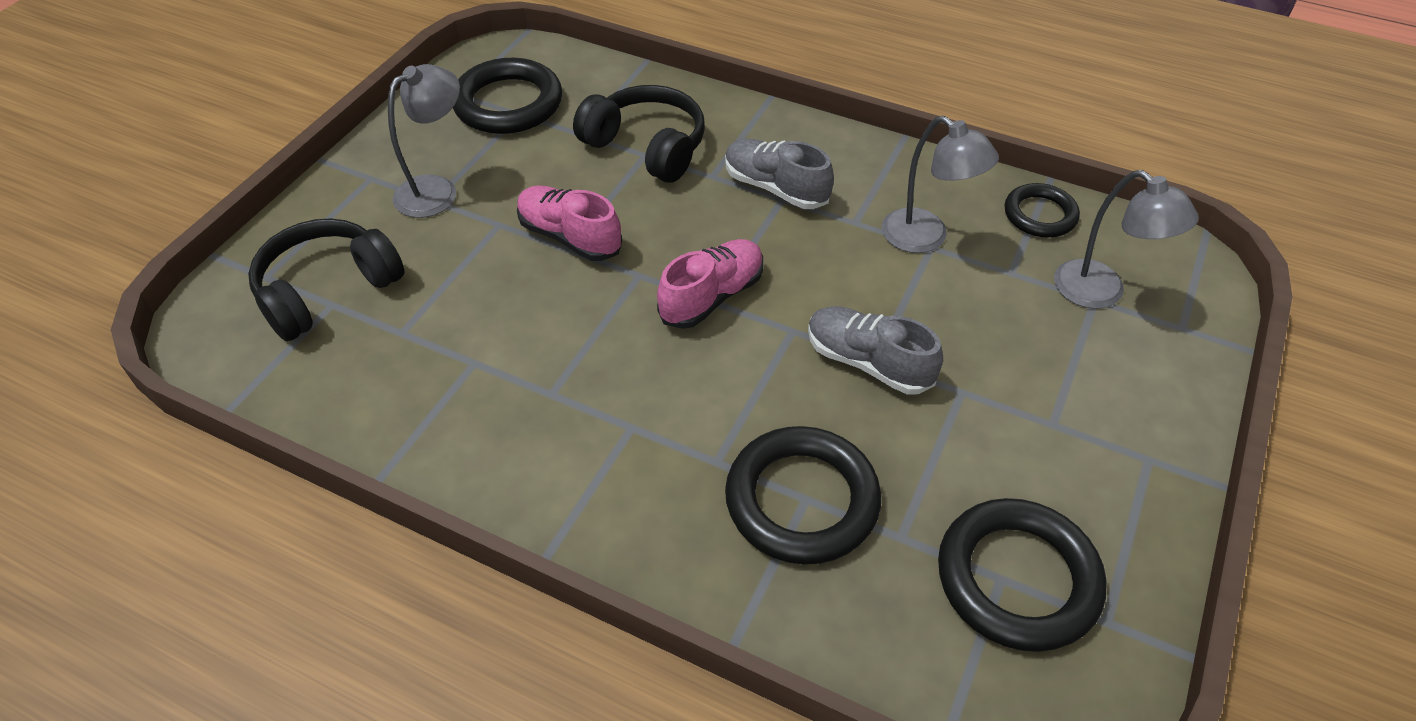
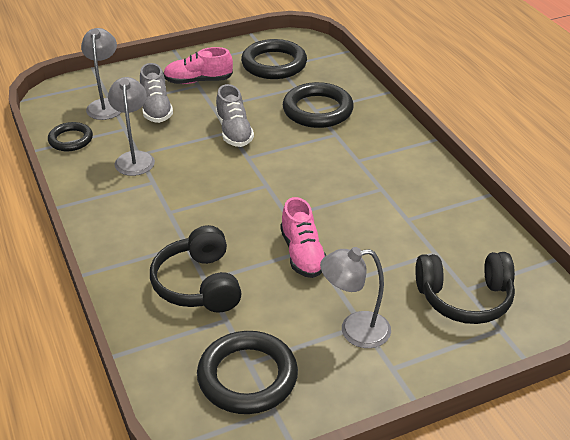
camera: 140 degrees left, 10 degrees down
pink shoe [657,239,763,329] -> pink shoe moved to [163,47,233,84]
grey shoe [725,139,834,209] -> grey shoe moved to [140,63,173,123]

